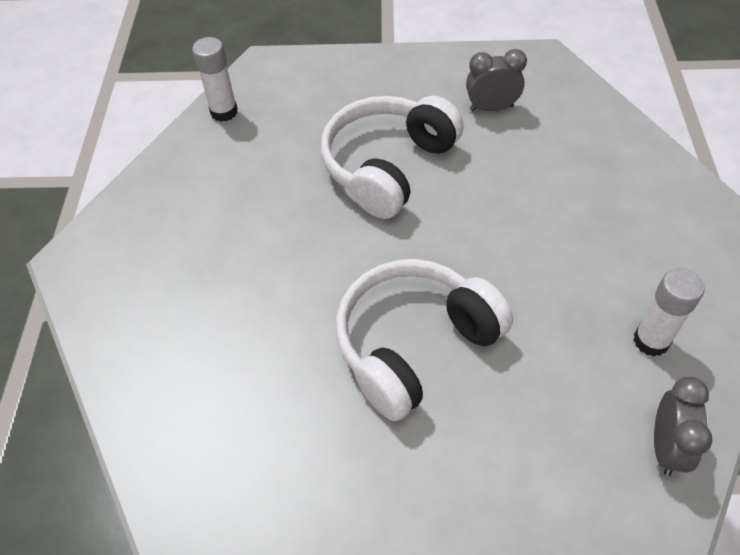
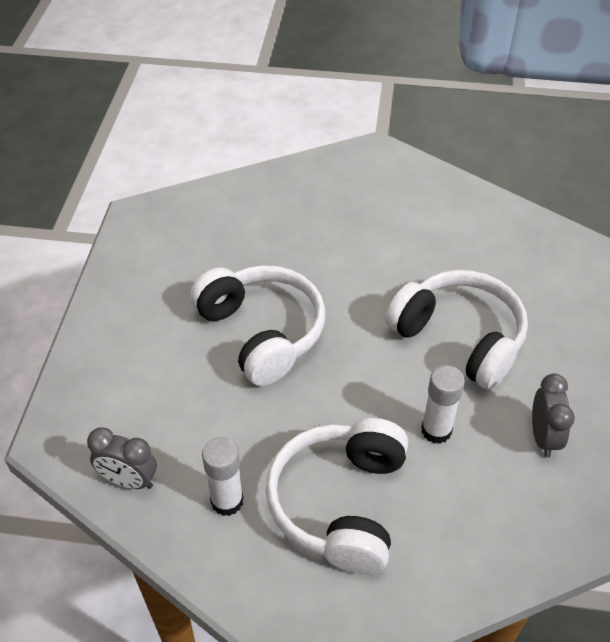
camera: 95 degrees right, 5 degrees down
white glue stick [192,37,238,122] -> white glue stick moved to [421,365,465,444]
none -> white headphones [266,418,408,574]

